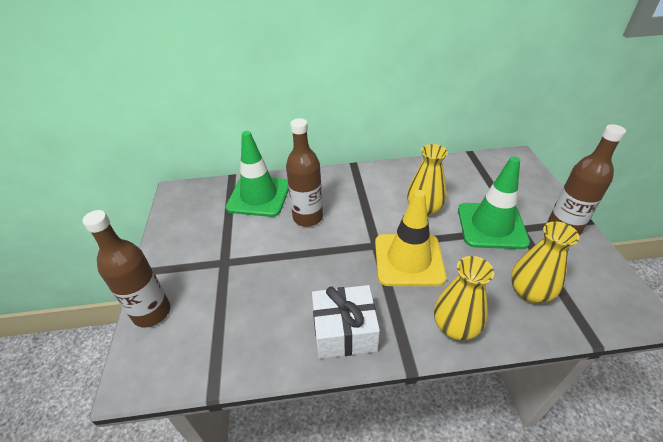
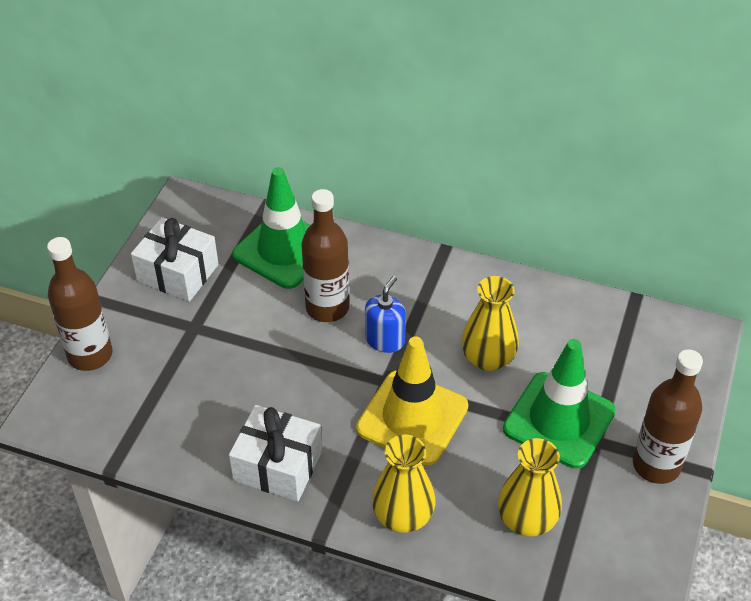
camera: 25 degrees right, 5 degrees up
none -> white gift [131,217,219,302]
none -> blue soap dispenser [365,276,406,353]

